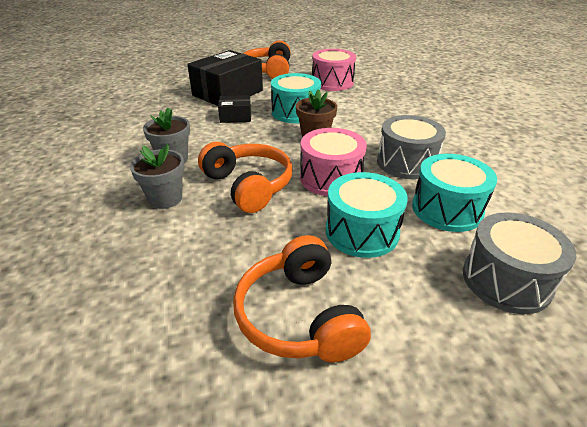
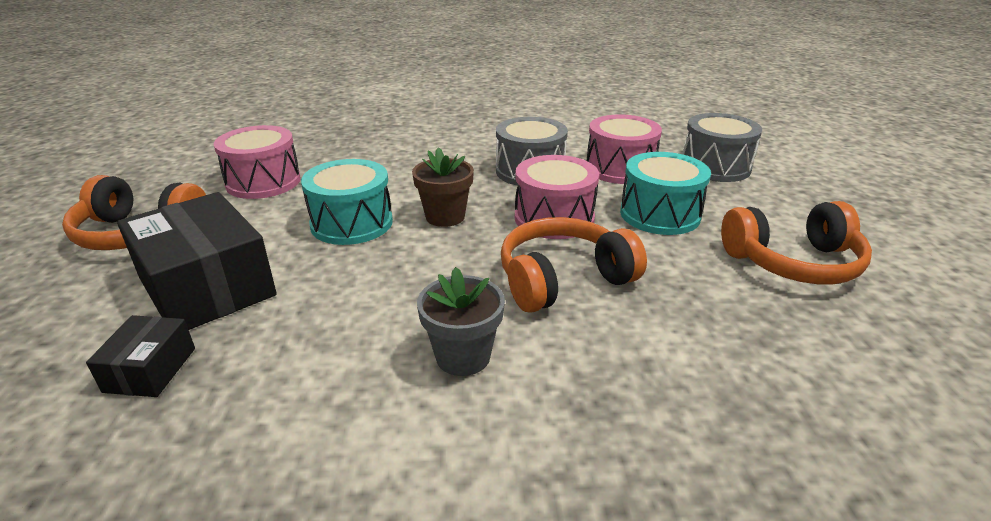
camera: 80 degrees left, 5 degrees down
grey flower pot [130,144,185,209] -> none
black box [218,95,251,123] -> black box moved to [86,315,195,397]
turquoise drum [412,154,497,232] -> pink drum [587,115,662,184]

